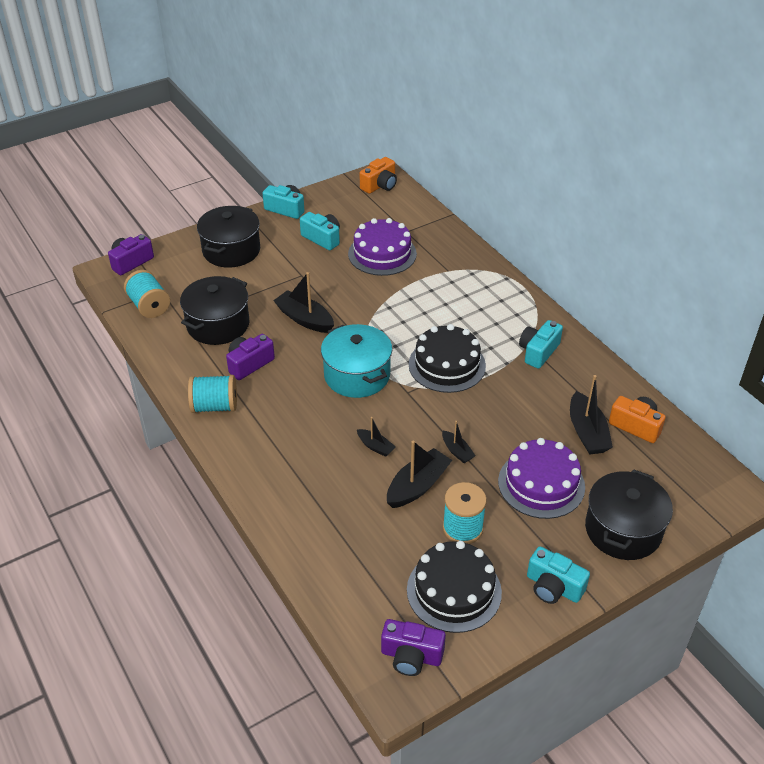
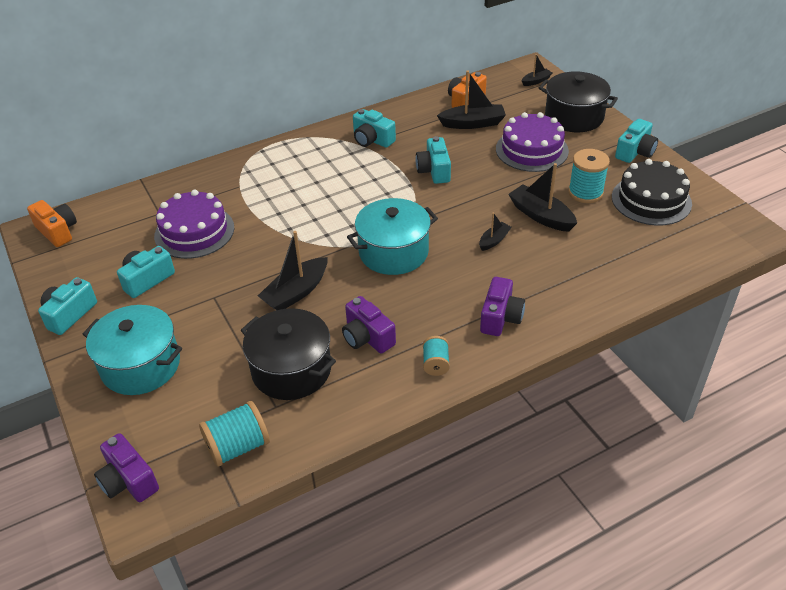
camera: 85 degrees left, 0 degrees up
turquoise spool [188,375,237,413] -> turquoise spool [423,336,450,376], size x0.61
black pot [197,206,260,268] -> turquoise pot [83,305,182,395]
purple camera [381,619,446,676] -> purple camera moved to [480,277,525,336]
black cake [409,324,486,393] -> none
black boat [442,421,475,463] -> black boat moved to [522,54,552,86]
none -> turquoise camera [416,136,451,184]

